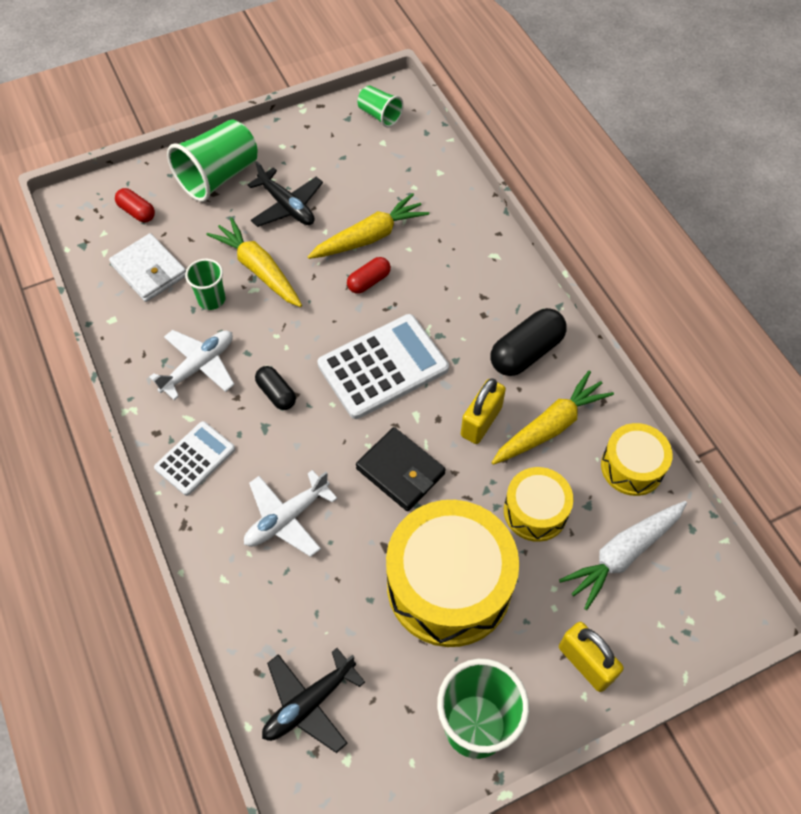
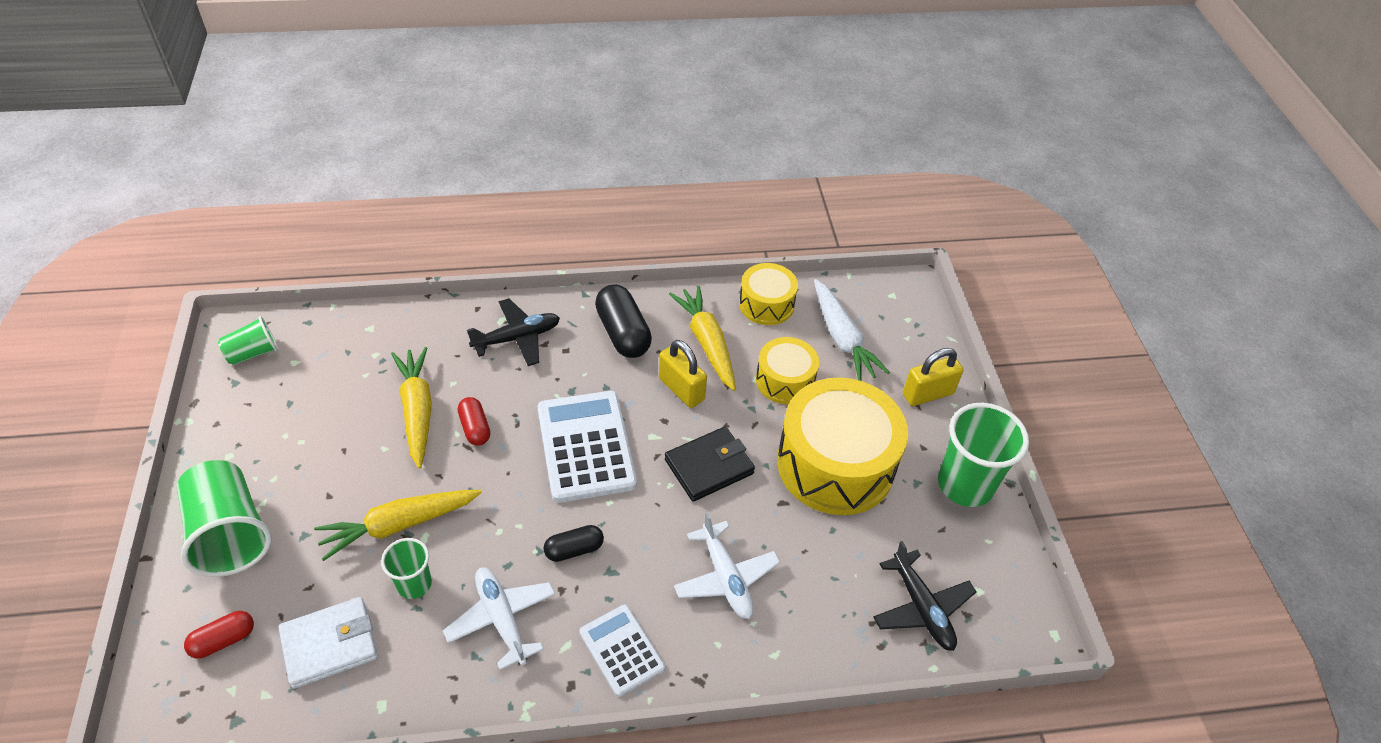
camera: 75 degrees left, 10 degrees down
black plane [247,161,323,227] -> black plane moved to [467,298,560,366]

